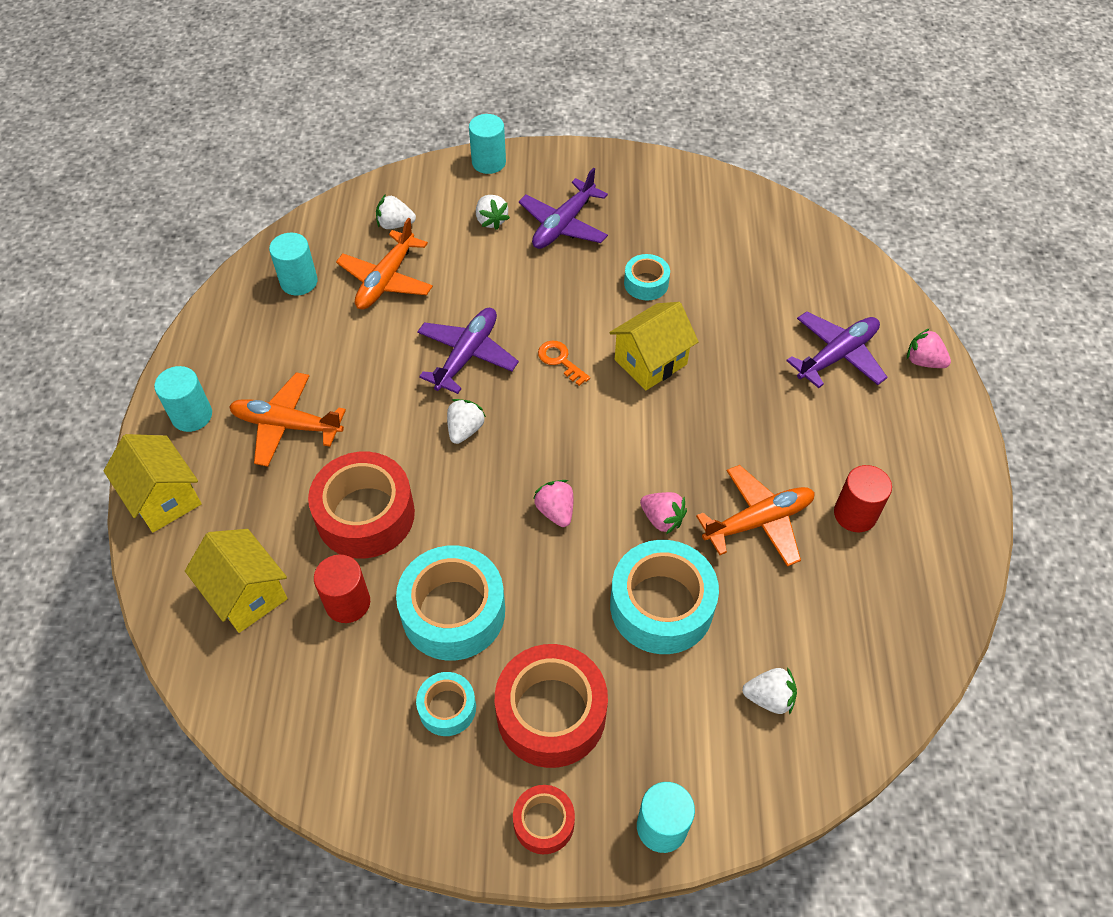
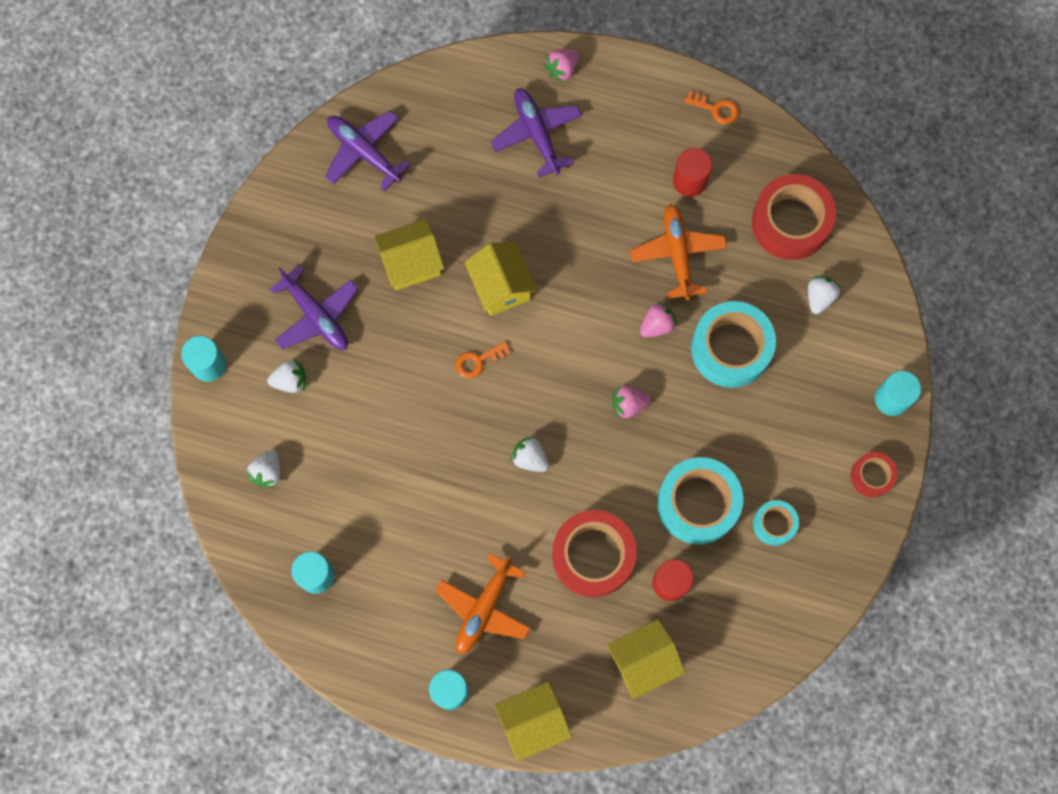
camera: 75 degrees left, 20 degrees up
orange plane [336,218,433,309] -> none
purple plane [417,308,519,394] -> purple plane moved to [325,111,411,191]
red tape [495,644,608,768] -> red tape moved to [752,174,836,260]
turquoise tape [624,254,670,300] -> yellow house [374,219,444,290]
none -> orange key [684,91,738,124]

